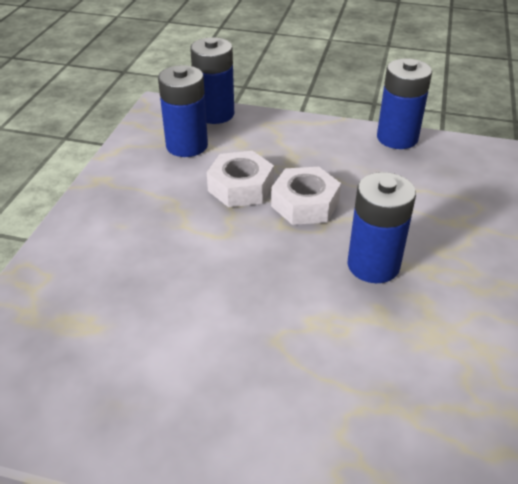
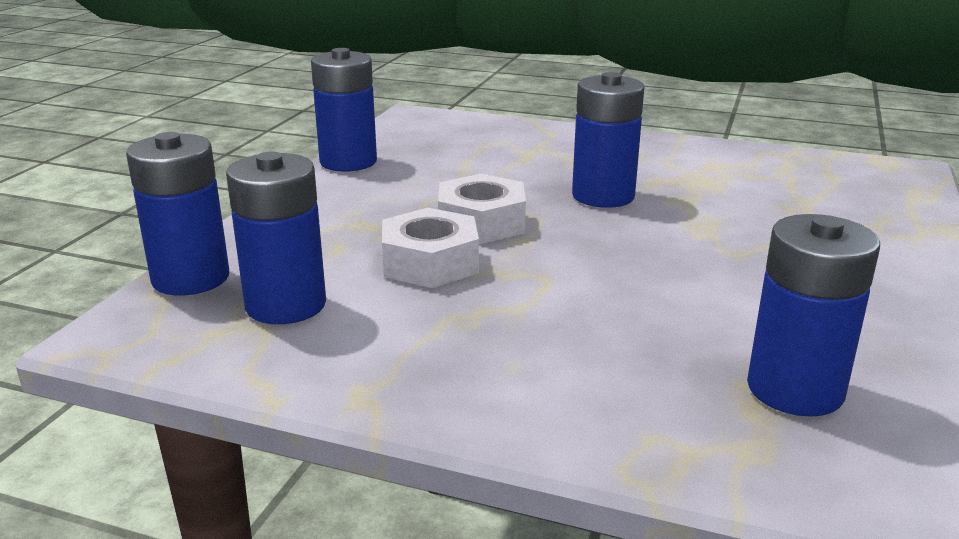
camera: 85 degrees left, 15 degrees down
none -> blue battery [747,214,880,417]

